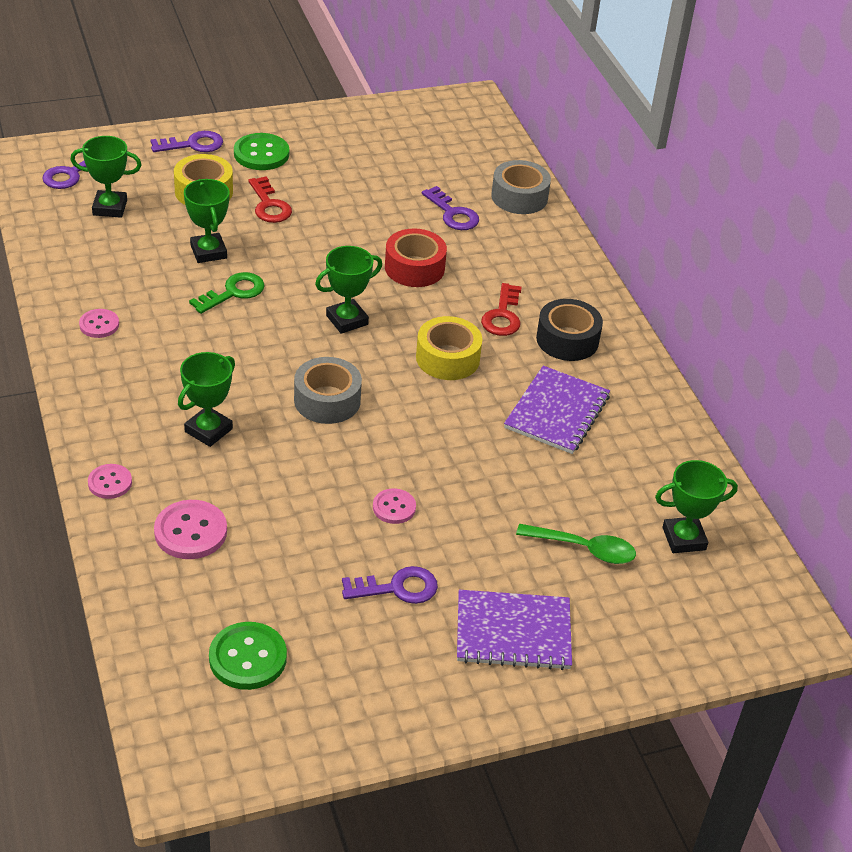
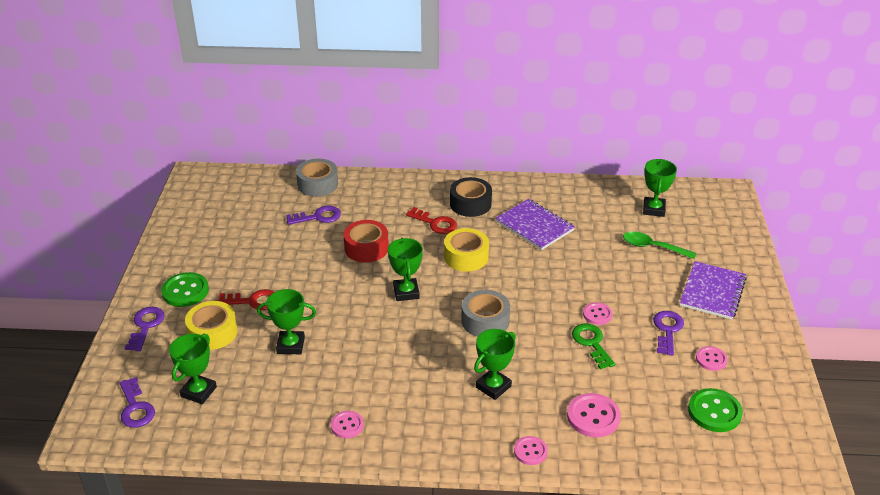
camera: 65 degrees left, 5 degrees down
green trophy [178,352,235,447] -> green trophy turned 75 degrees clockwise [474,329,516,400]
green key [189,272,265,314] -> green key moved to [572,324,615,370]
green spoon [516,524,636,564] -> green spoon turned 105 degrees counterclockwise [623,232,696,259]
none -> pink button [696,346,728,371]

